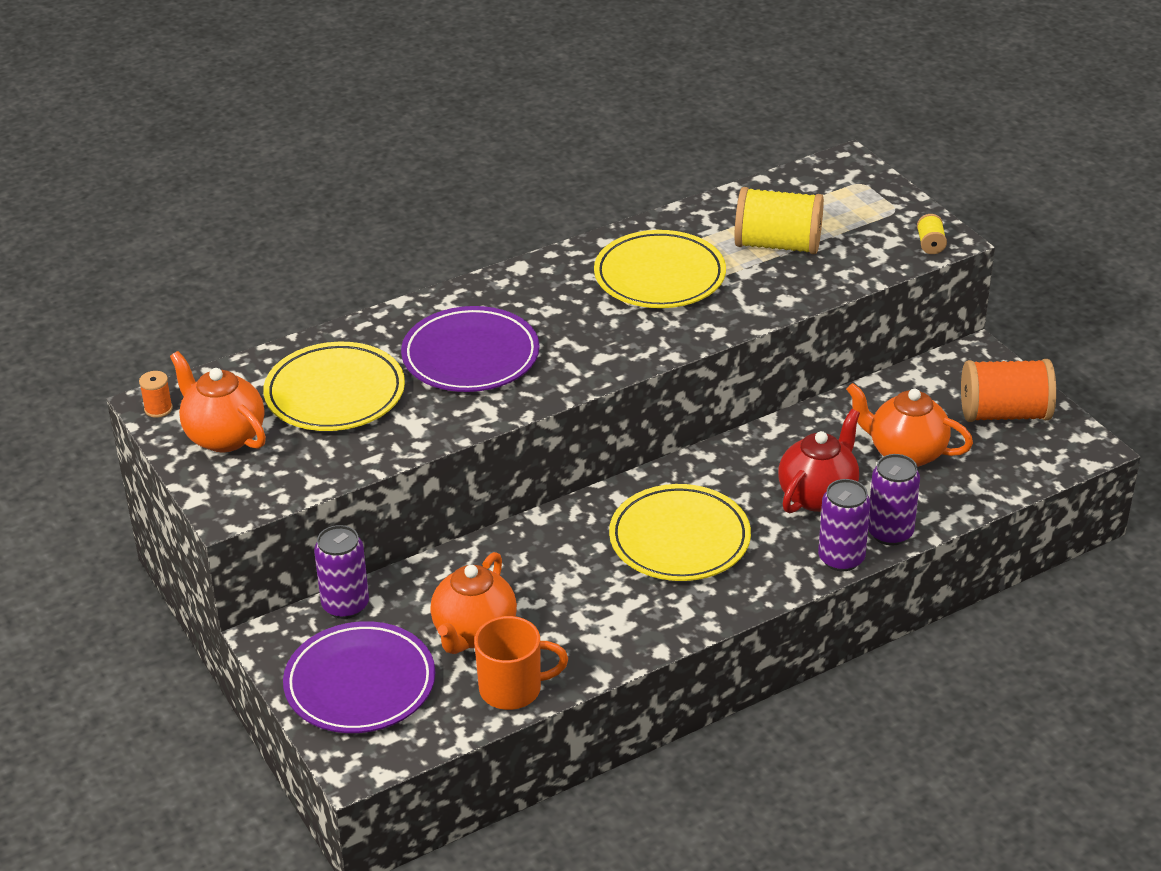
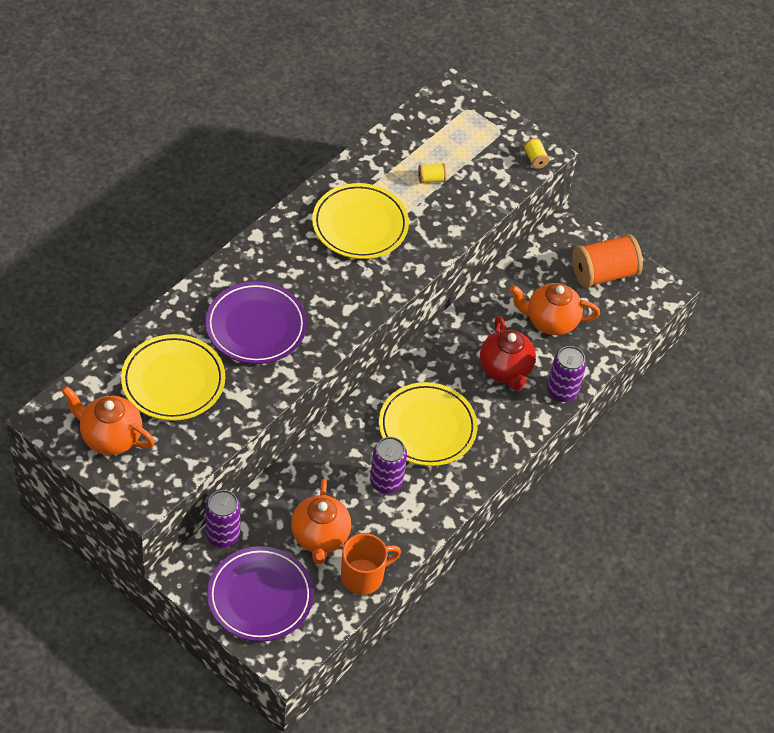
camera: 25 degrees left, 15 degrees up
orange spool [139,371,173,418] -> none
yellow spool [734,187,824,254] -> yellow spool [418,163,447,184], size x0.43
red teapot [778,409,860,513] -> red teapot turned 150 degrees clockwise [480,316,536,392]
purple can [818,479,870,571] -> purple can moved to [370,437,407,494]

